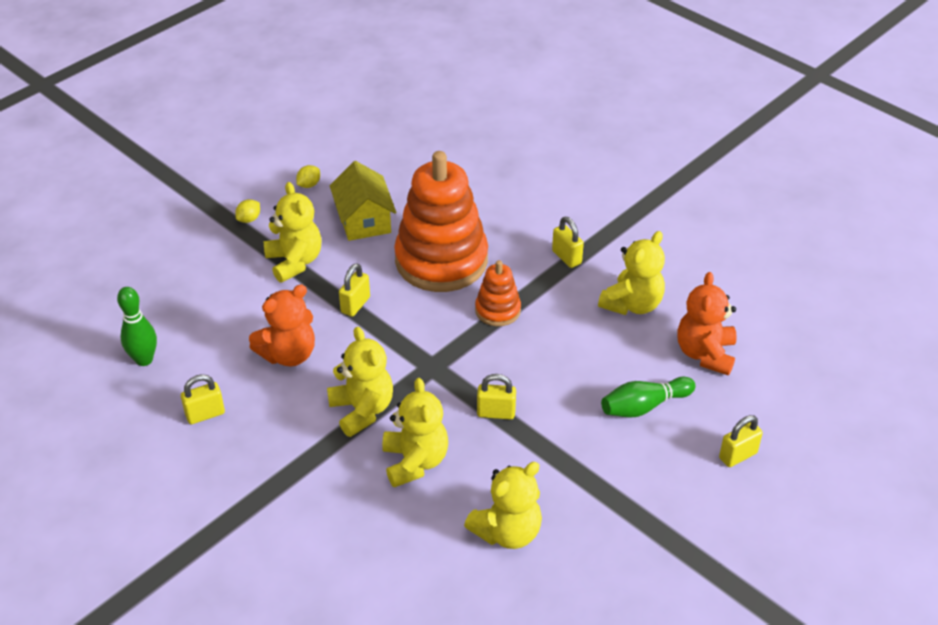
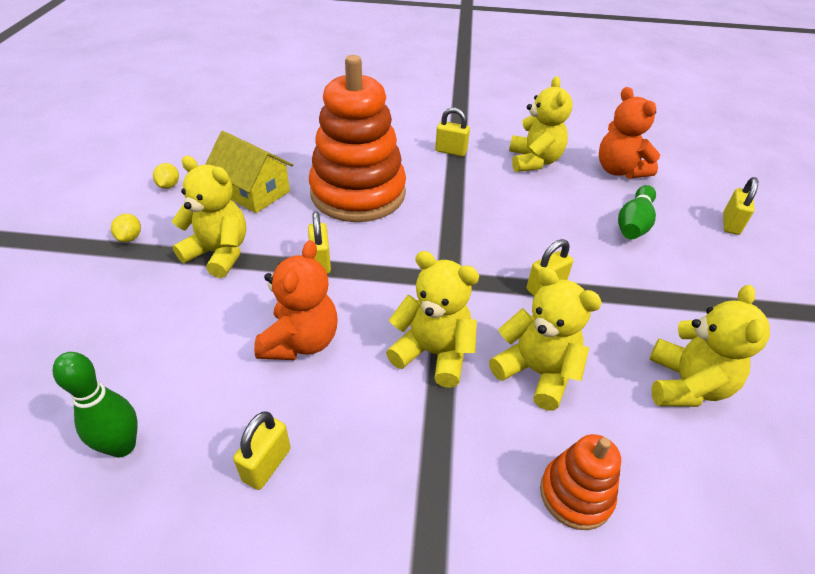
camera: 40 degrees left, 0 degrees up
orange stacking toy [475,260,521,326] -> orange stacking toy moved to [540,434,621,530]

